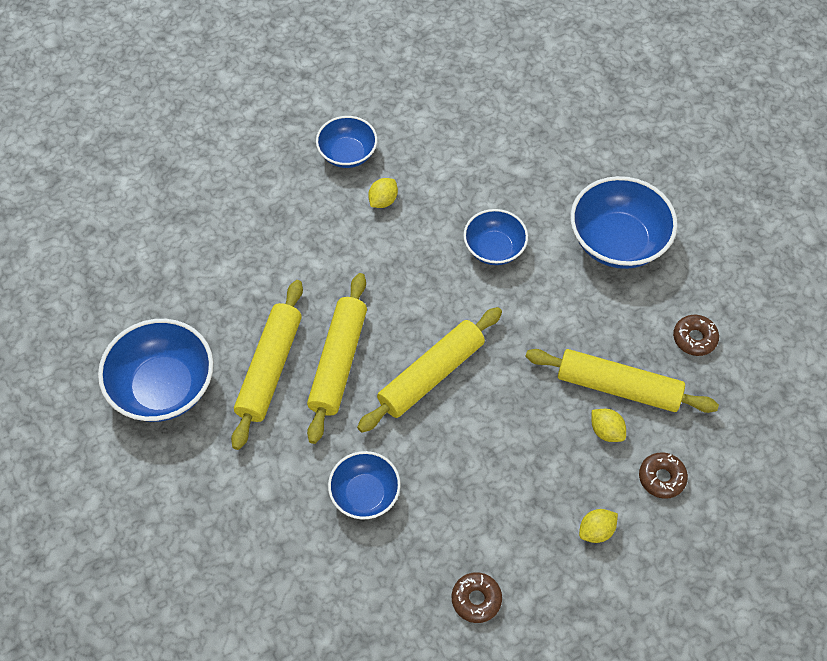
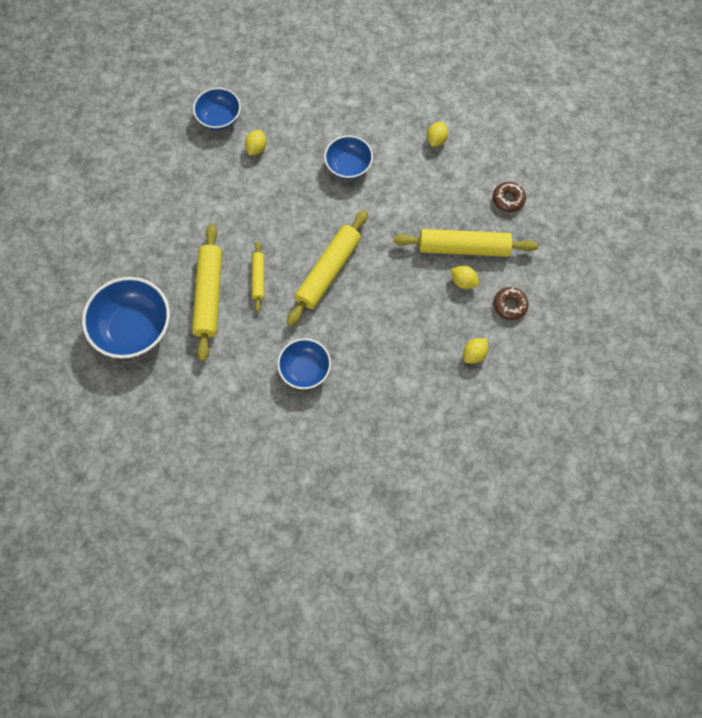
camera: 15 degrees left, 10 degrees up
yellow rolling pin [307,273,367,444] -> yellow rolling pin [252,241,264,312], size x0.52
brown donut [452,572,502,623] -> none
blue bowl [570,176,678,269] -> yellow lemon [427,122,448,147]

